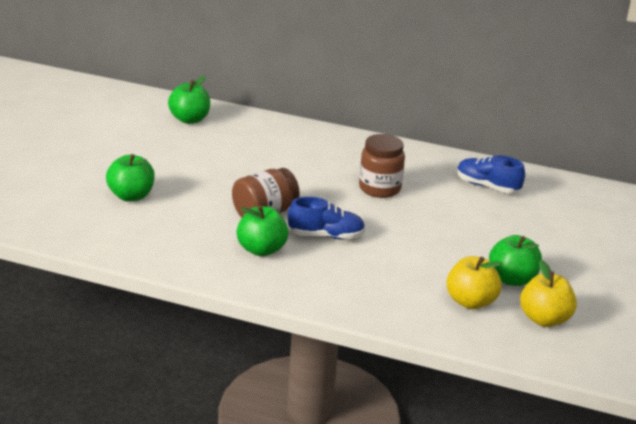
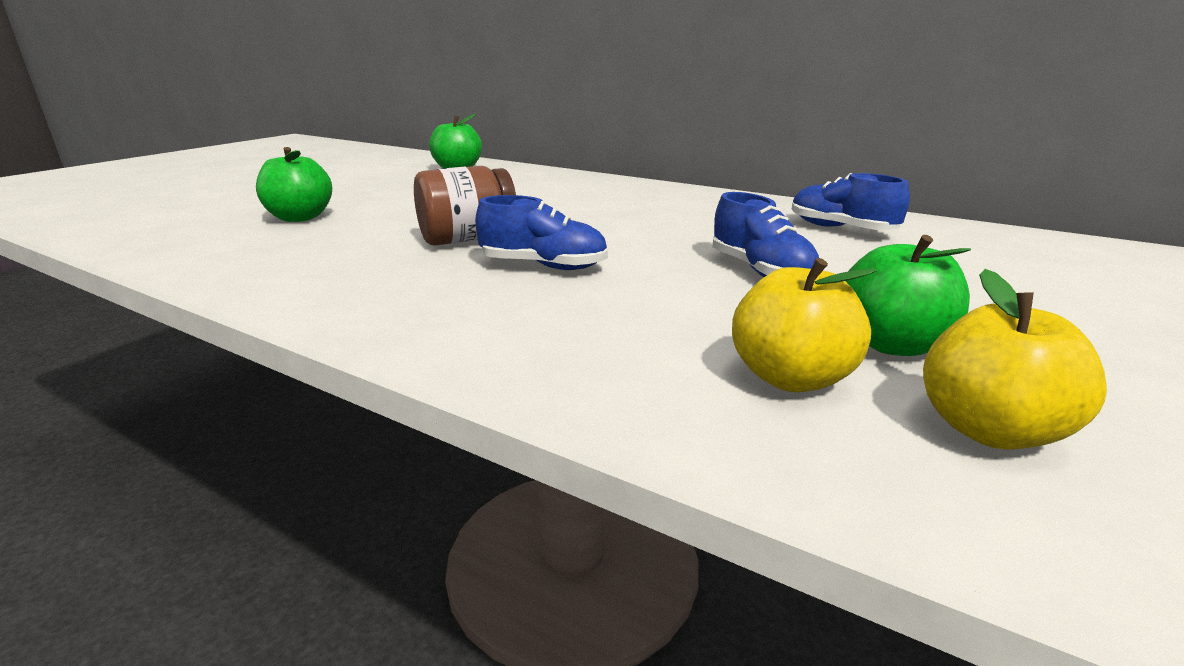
camera: 15 degrees right, 5 degrees down
green apple [237,205,288,256] -> none
brown jar [359,134,405,198] -> none
none -> blue shoe [713,192,819,277]

